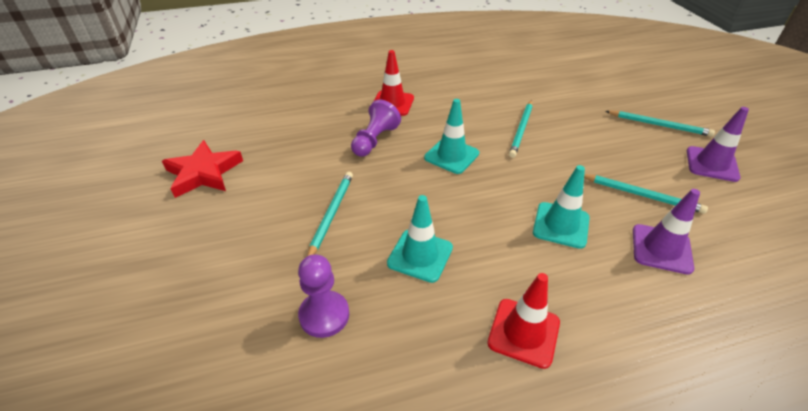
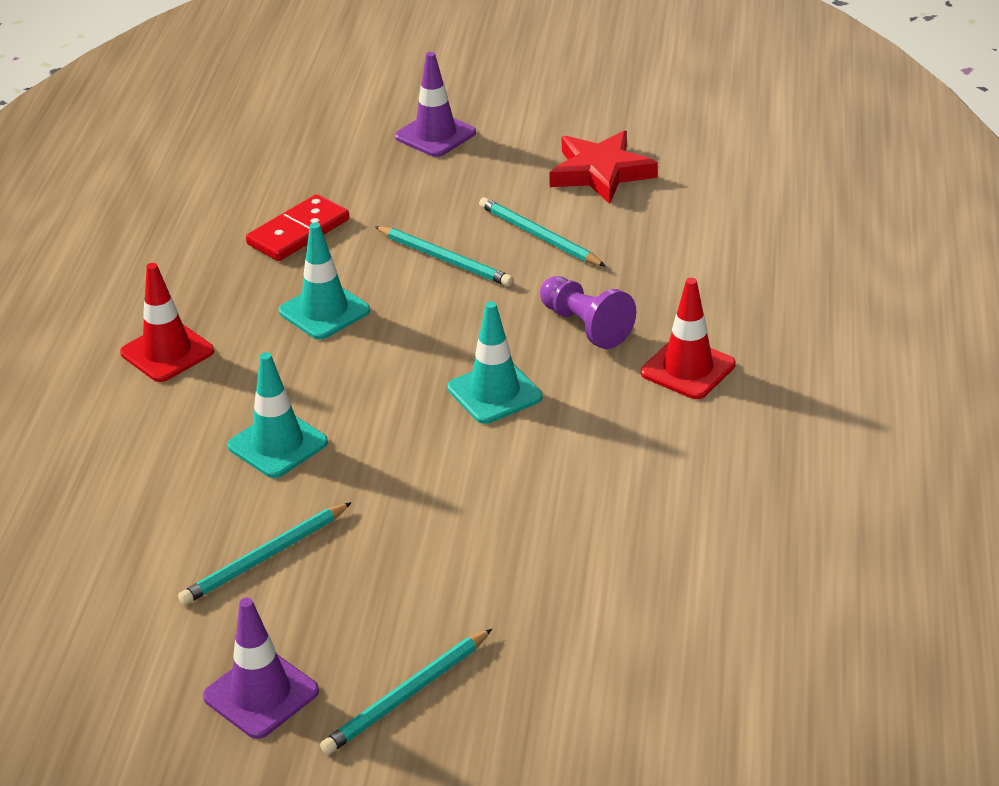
camera: 115 degrees right, 5 degrees down
purple pawn [298,254,349,338] -> red domino [246,194,349,261]
turquoise pencil [509,100,533,158] -> turquoise pencil moved to [479,197,606,267]
purple traffic cone [633,189,700,275] -> purple traffic cone moved to [395,52,476,157]

